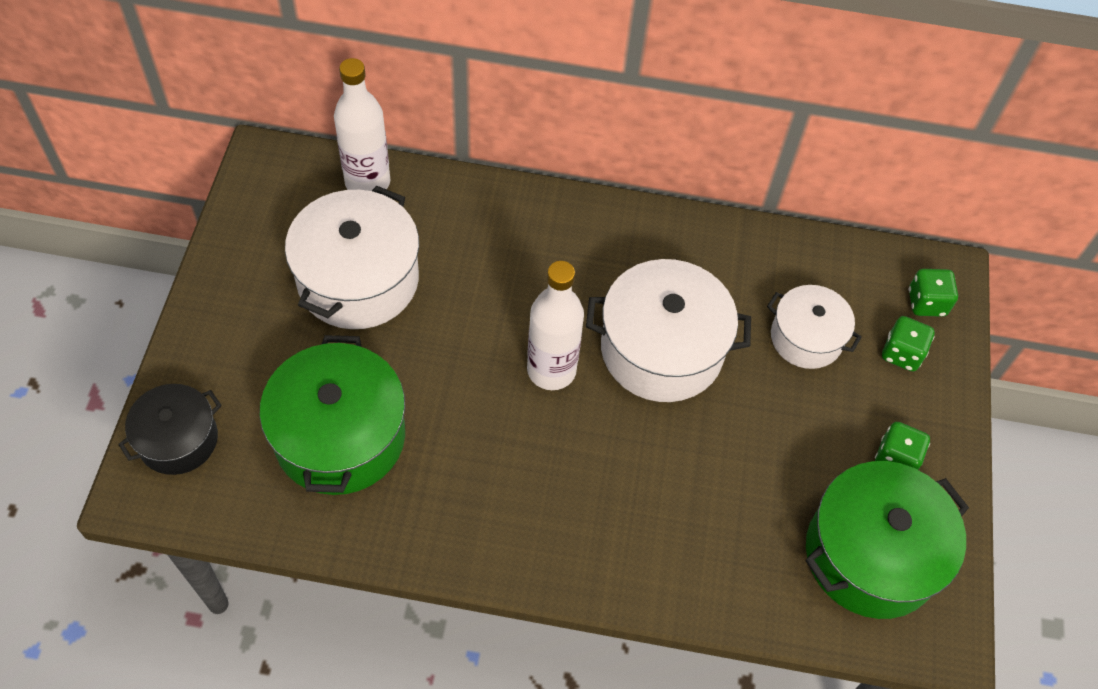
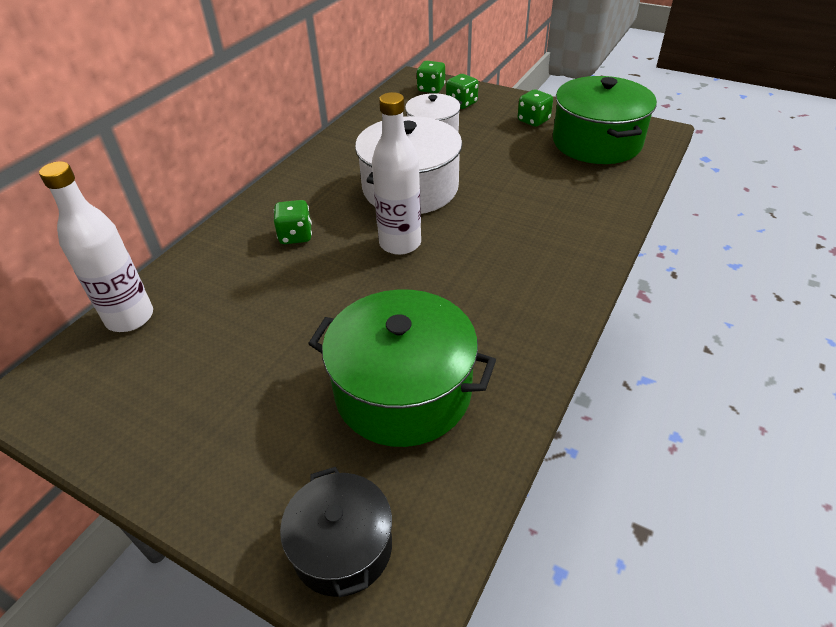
camera: 65 degrees left, 15 degrees down
white pot [285,186,419,329] -> none
none -> green dice [274,200,312,244]

